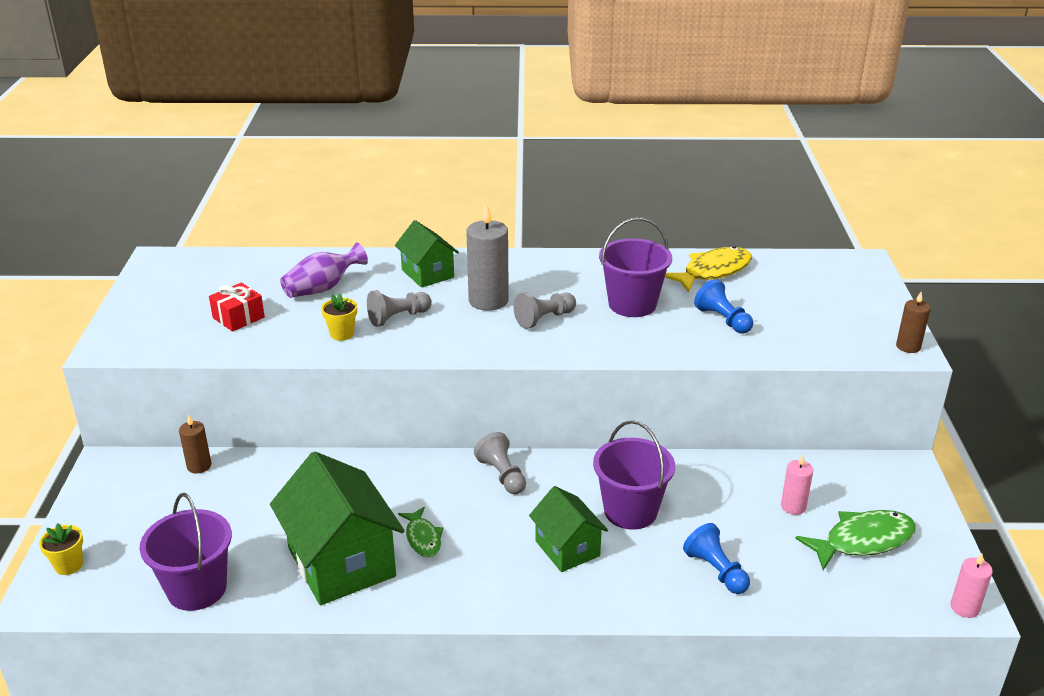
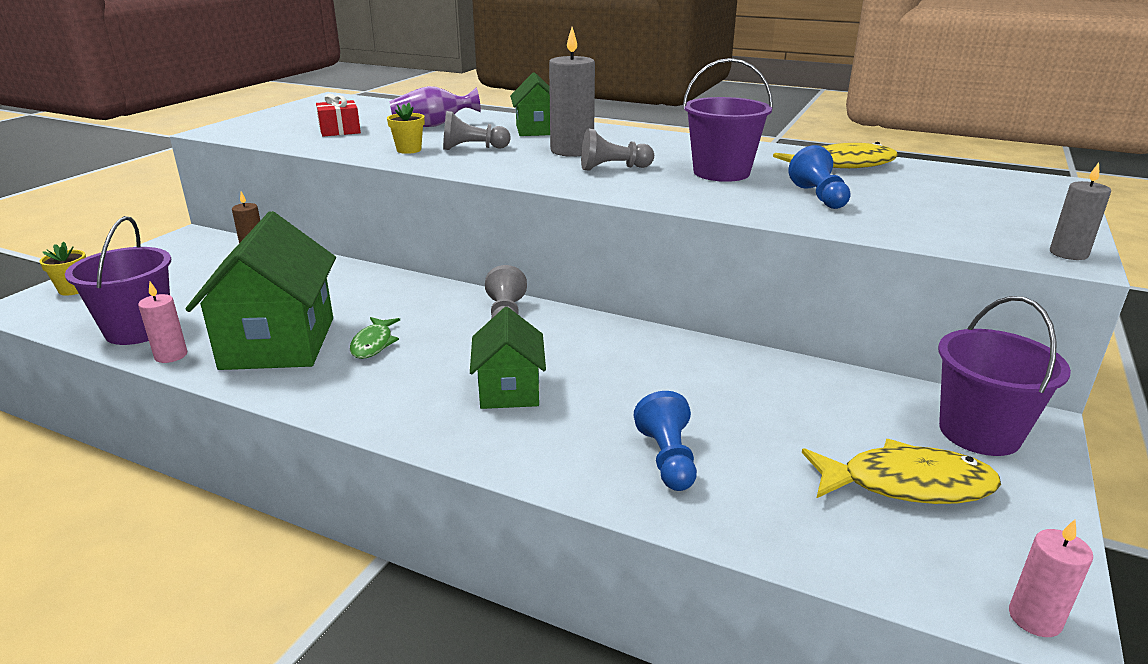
camera: 25 degrees right, 5 degrees down
purple bucket [593,420,675,530] -> purple bucket moved to [938,296,1071,456]
pink candle [781,454,813,515] -> pink candle moved to [138,282,187,363]
green fish [795,510,916,570] -> yellow fish [802,439,1001,504]
brown candle [896,292,930,353] -> grey candle [1050,162,1111,260]

